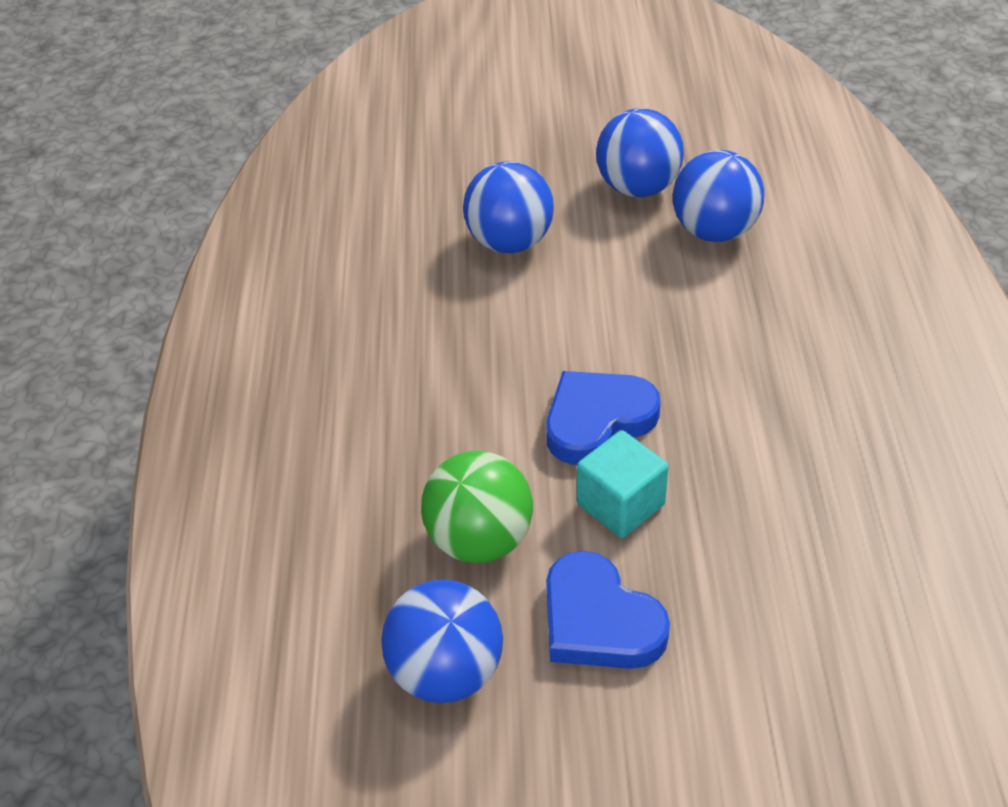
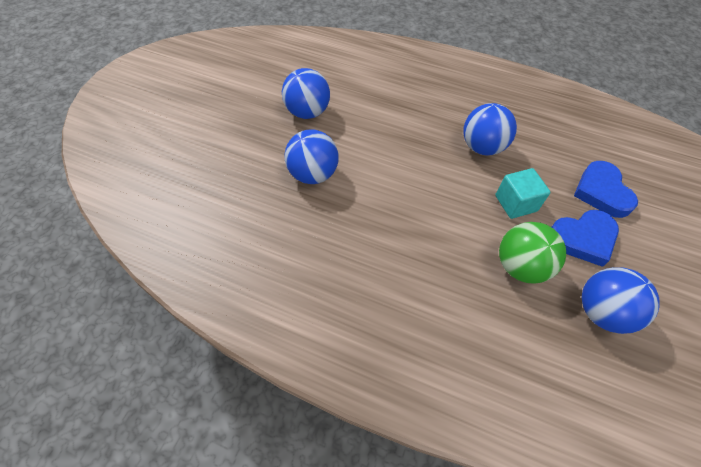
camera: 70 degrees left, 10 degrees up
blue heart [546,371,661,465] -> blue heart moved to [574,161,638,218]
blue ball [673,150,764,242] -> blue ball moved to [463,103,517,155]

